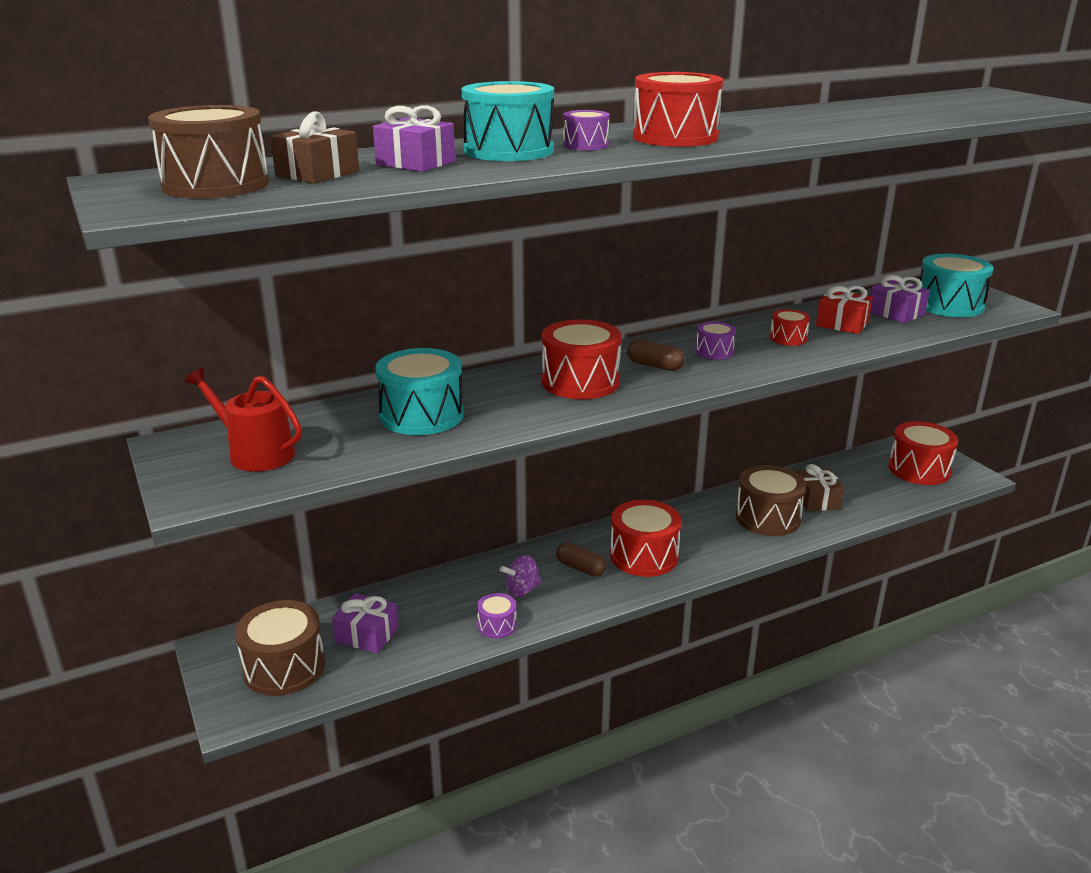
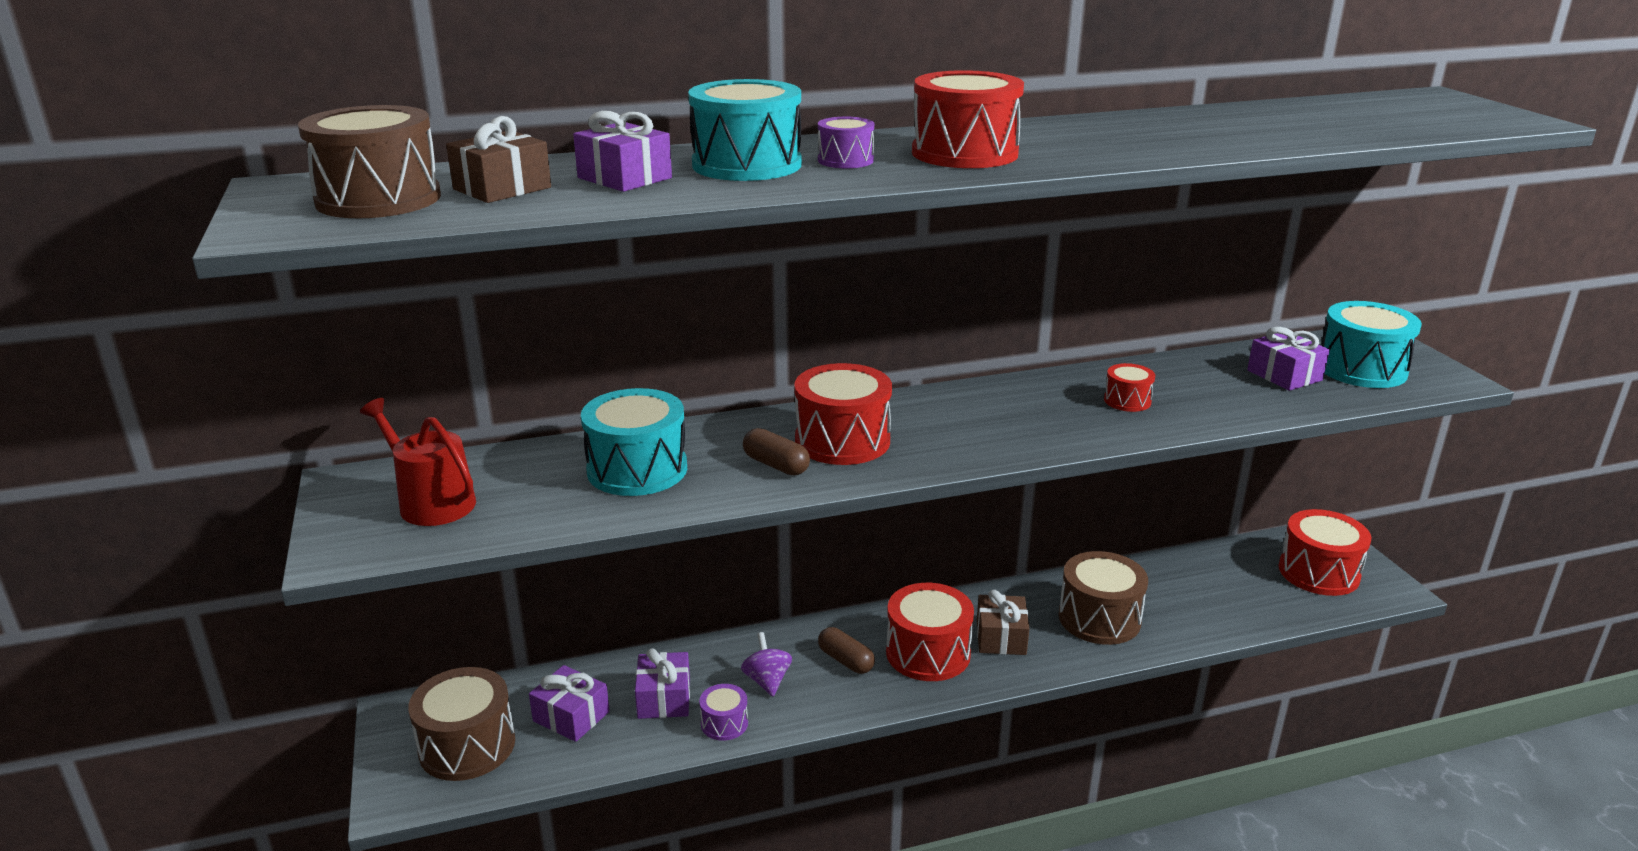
camera: 10 degrees right, 0 degrees up
purple spinning top [500,555,542,597] -> purple spinning top turned 90 degrees clockwise [741,632,792,696]
brown capsule [627,339,685,371] -> brown capsule moved to [743,428,810,475]
purple drum [696,322,736,360] -> none
brown gift [797,464,844,511] -> brown gift moved to [977,590,1029,655]
red gift [816,286,873,334] -> none
none -> purple gift [635,648,690,719]

